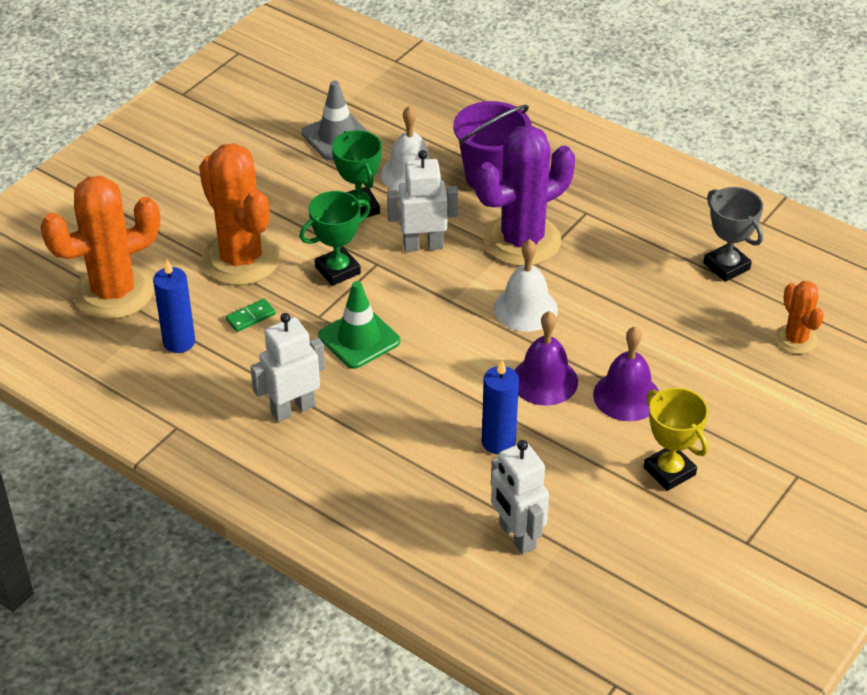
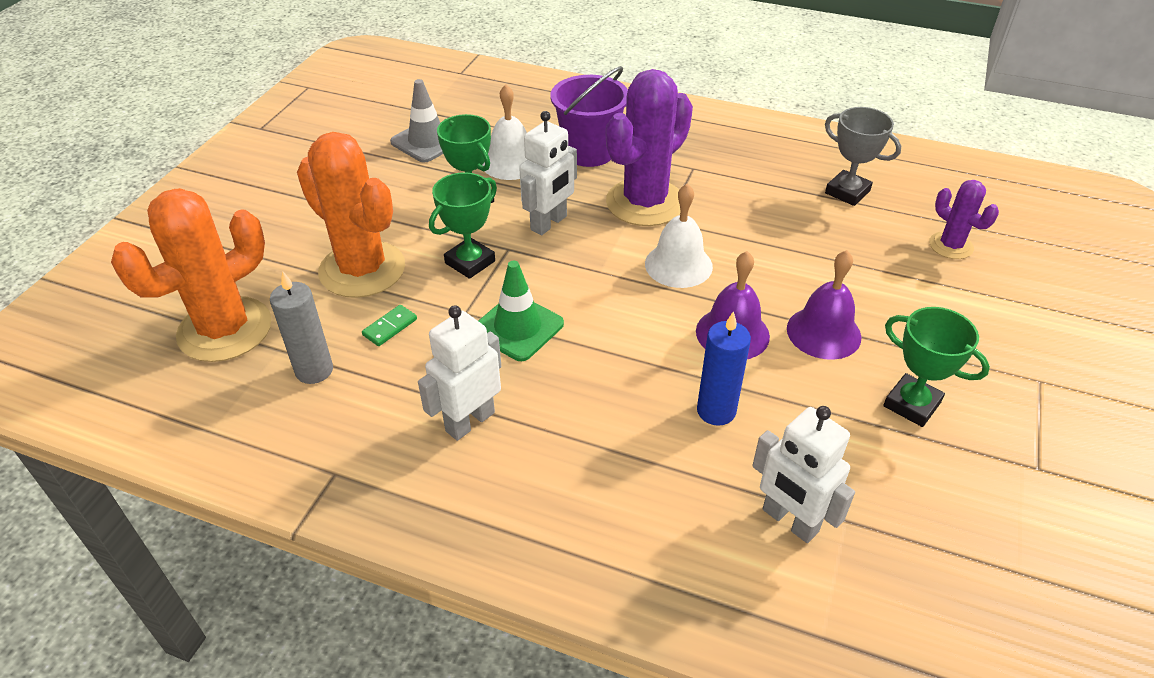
camera: 15 degrees left, 0 degrees up
blue candle [153,259,195,353] -> grey candle [270,271,333,384]
white robot [387,150,458,252] -> white robot turned 150 degrees clockwise [519,111,577,235]
yellow trophy [644,388,709,491] -> green trophy [883,307,990,427]
orange cactus [775,281,824,354] -> purple cactus [929,180,999,259]

